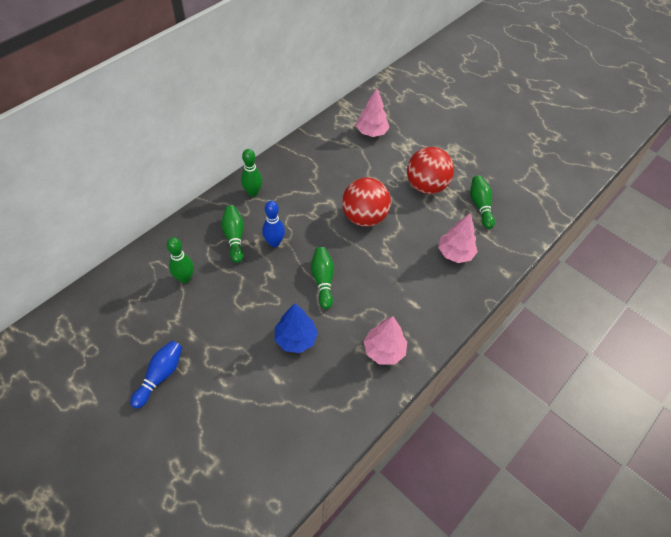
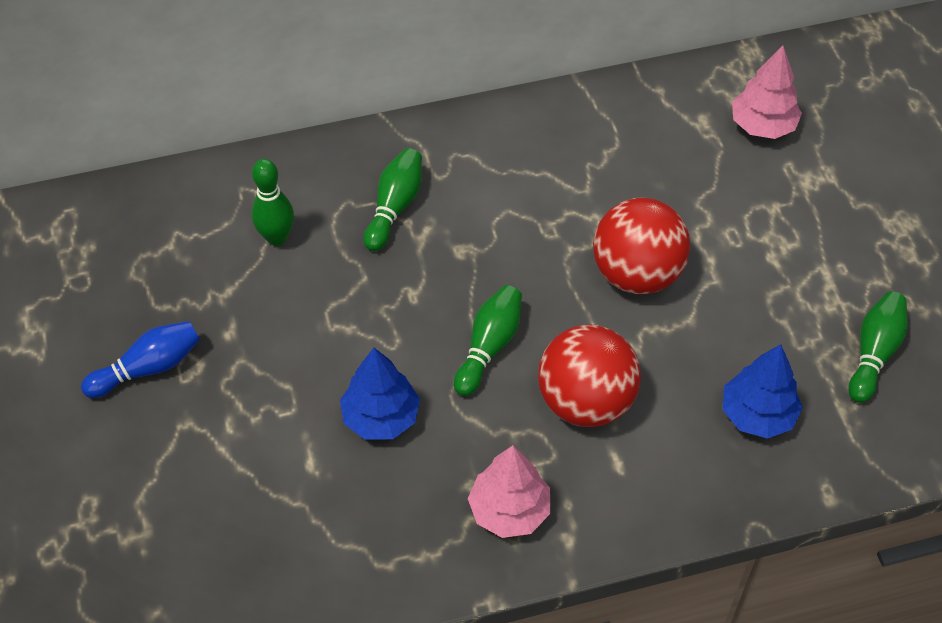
camera: 35 degrees right, 0 degrees up
green bowling pin [241,149,262,197] -> none
blue bowling pin [262,201,285,247] -> none
red ball [407,147,454,194] -> red ball moved to [538,324,641,427]
pink tree [438,214,478,263] -> blue tree [723,344,803,439]

